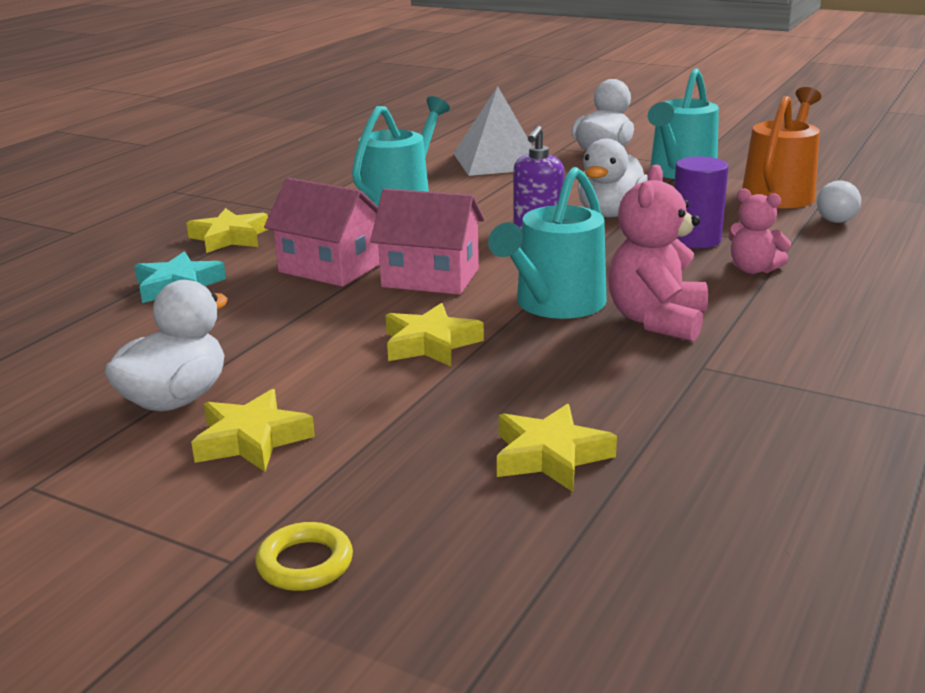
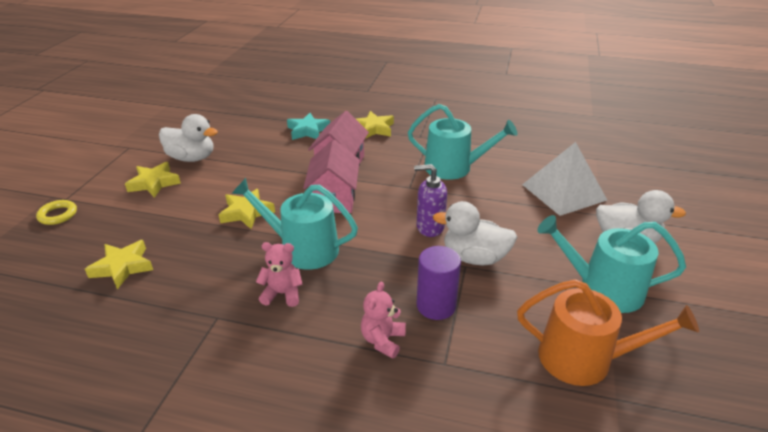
camera: 75 degrees right, 10 degrees up
pink teddy bear [608,165,708,342] -> pink teddy bear [256,242,303,307], size x0.61
white light bulb [817,181,861,223] -> none

